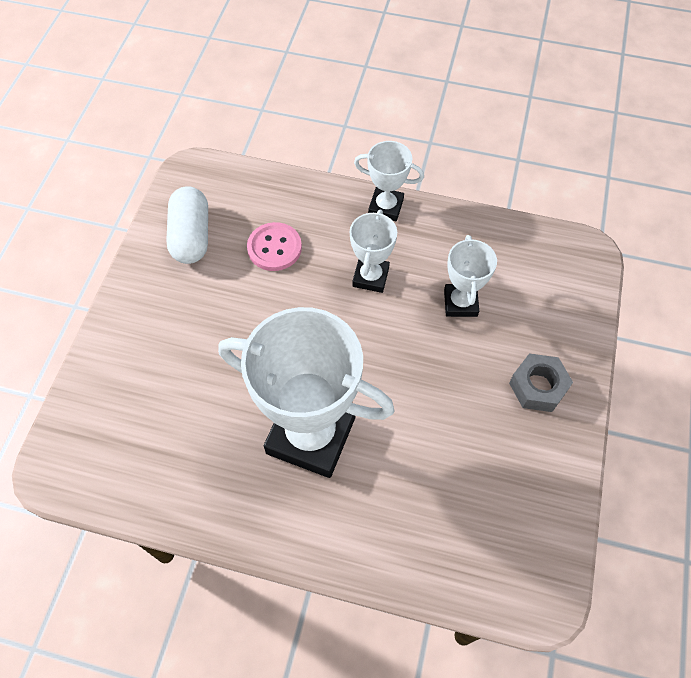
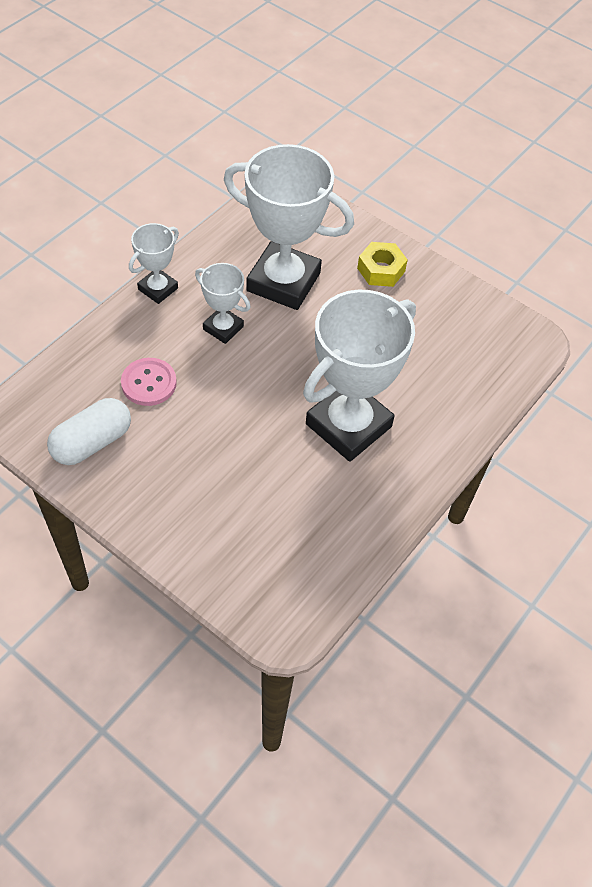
camera: 70 degrees left, 5 degrees down
white capsule [166,186,208,264] -> white capsule turned 60 degrees counterclockwise [47,398,131,465]
white trophy [444,235,497,317] -> white trophy [224,144,354,310], size x2.00
grey nut [509,353,573,412] -> yellow nut [357,242,408,287]

